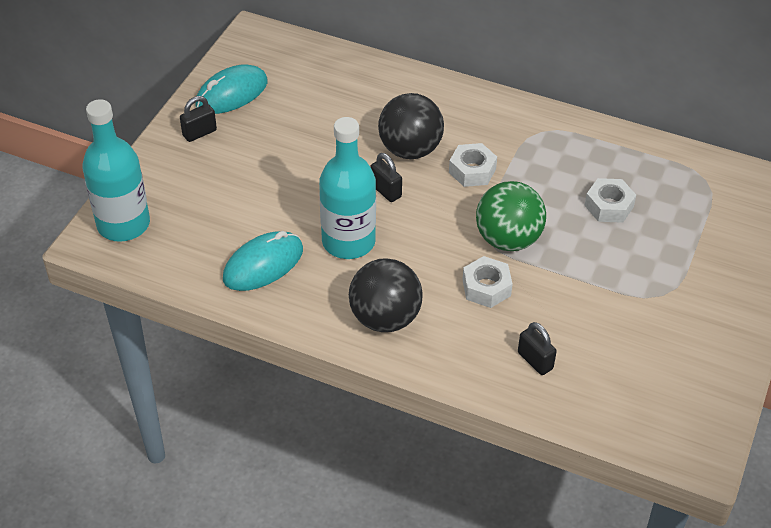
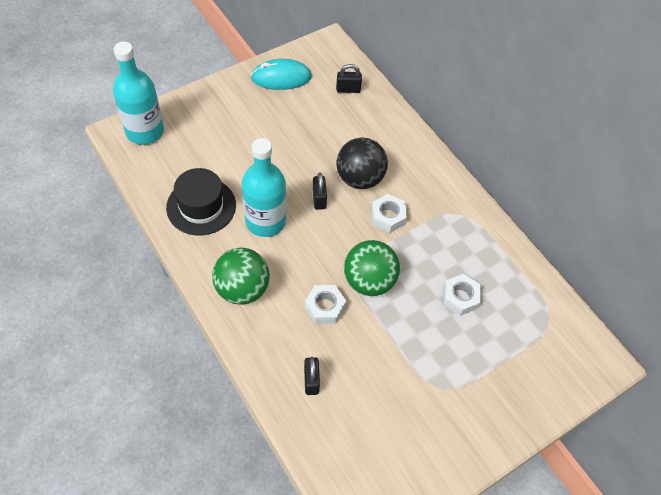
camera: 30 degrees right, 10 degrees up
black padlock [180,96,217,142] -> black padlock moved to [336,64,362,93]
turquoise mouse [223,231,303,291] -> black hat [166,168,236,236]
black ball [349,258,423,332] -> green ball [212,248,270,305]

